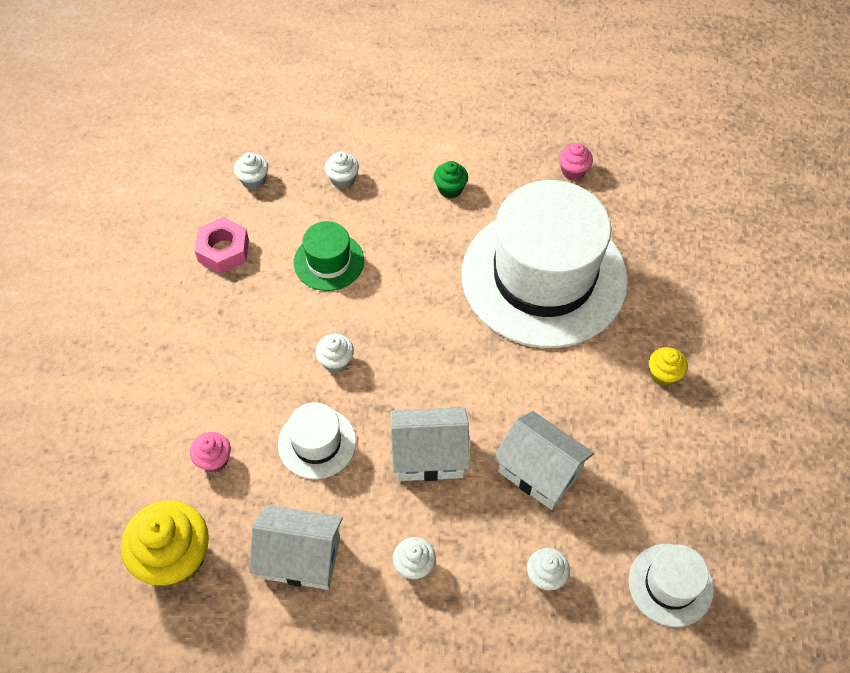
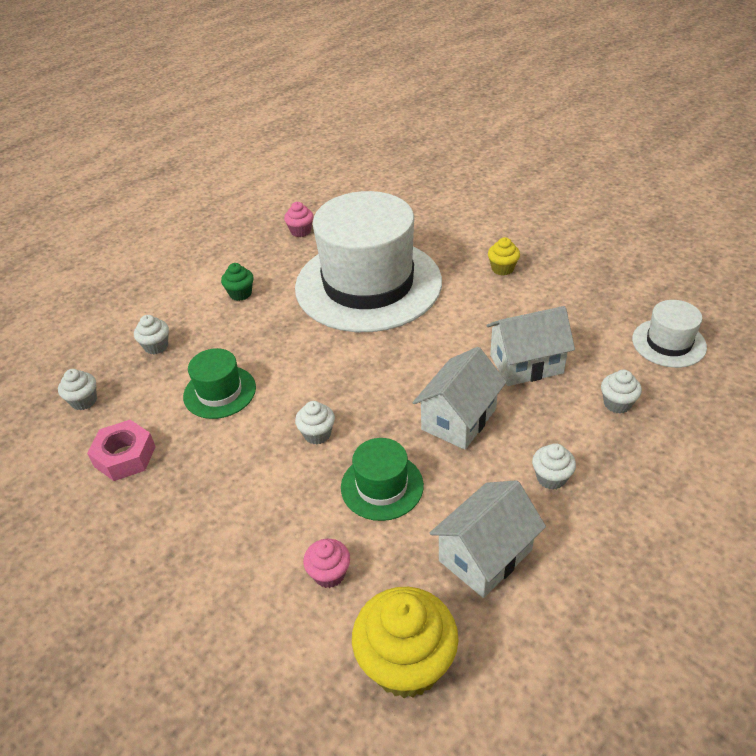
camera: 50 degrees left, 15 degrees down
white hat [278,402,356,479] -> green hat [341,438,424,521]

